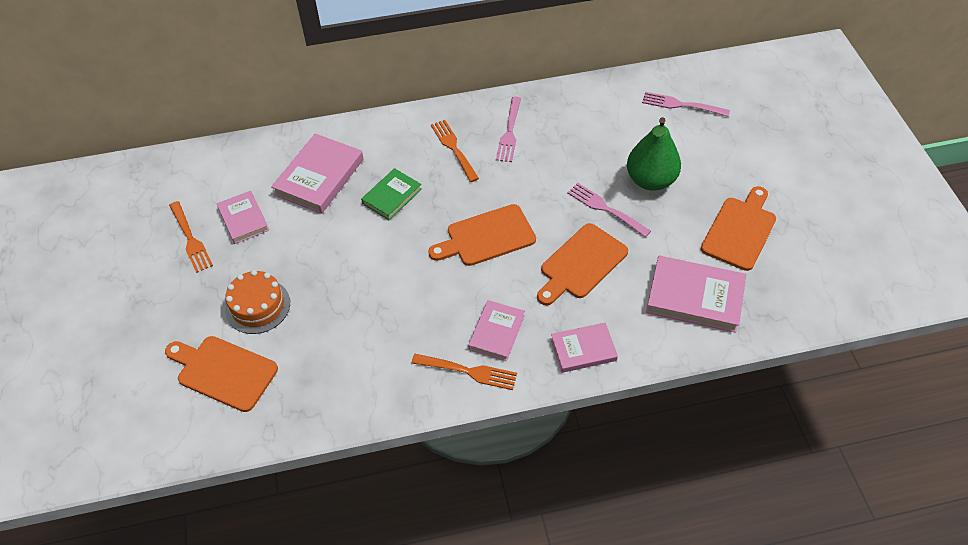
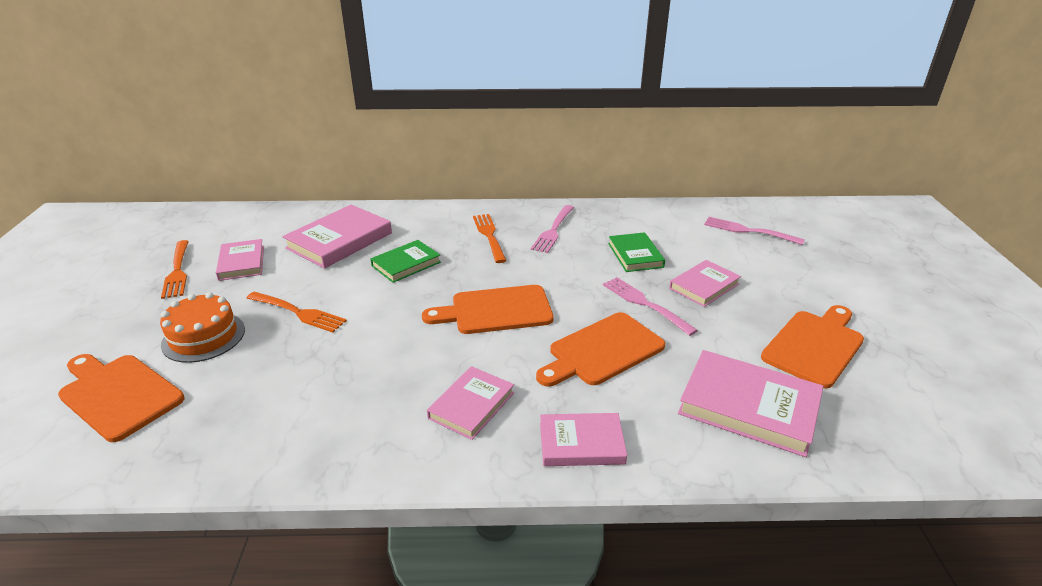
camera: 10 degrees right, 20 degrees down
orange fork [411,354,517,390] -> orange fork moved to [247,292,347,333]
green pear [627,117,681,191] -> pink book [669,260,741,307]
none -> green book [608,232,665,272]

